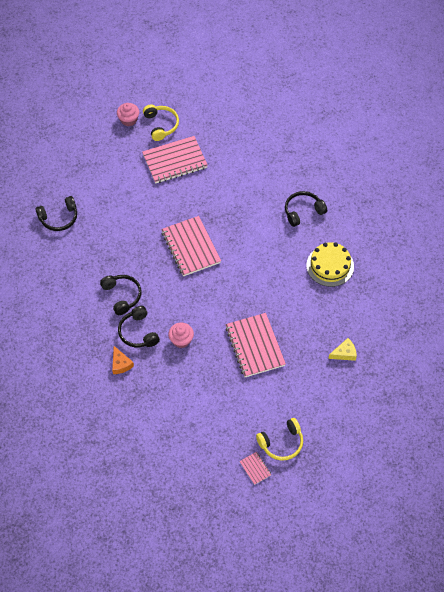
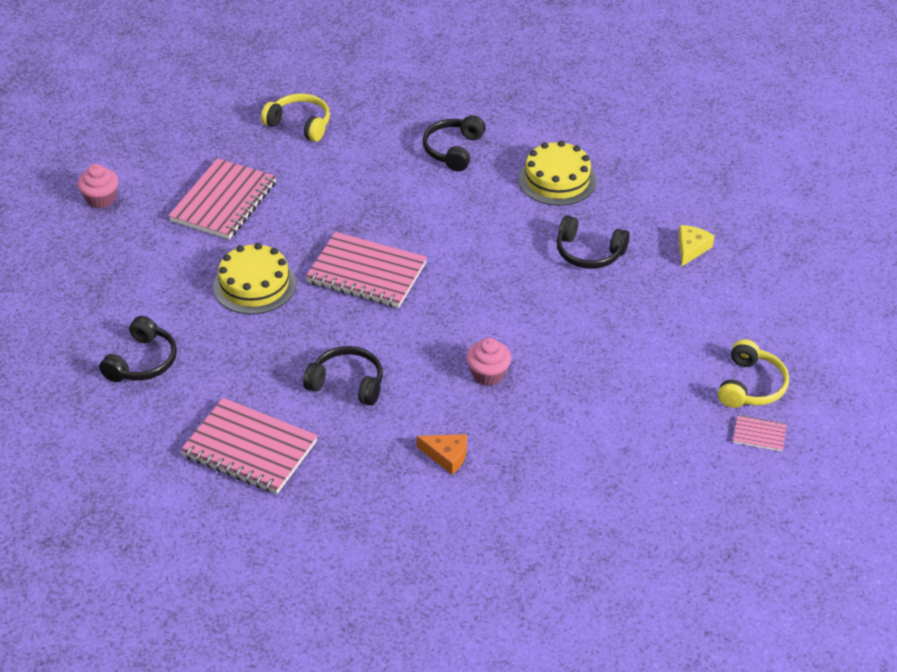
camera: 45 degrees left, 15 degrees down
black headphones [118,306,160,347] -> black headphones moved to [557,215,630,269]
yellow headphones [143,104,179,141] -> yellow headphones moved to [261,93,330,142]
pink notebook [225,313,286,377] -> pink notebook moved to [180,398,318,494]
none -> yellow cake [213,243,296,314]

